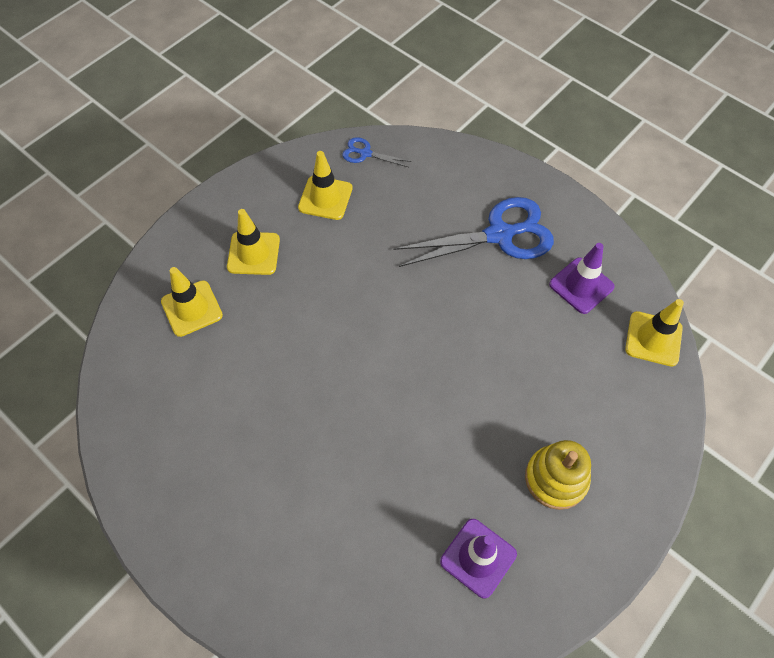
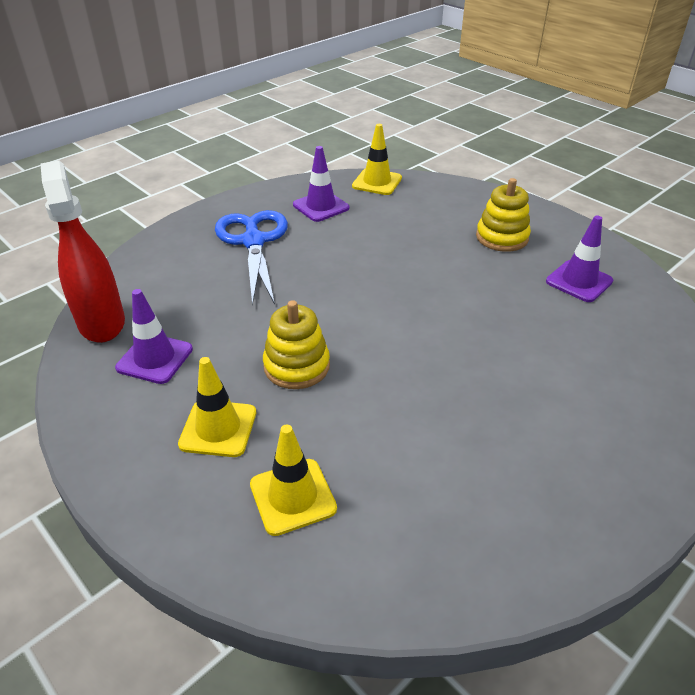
camera: 85 degrees left, 20 degrees down
yellow traffic cone [298,151,352,220] -> purple traffic cone [115,289,193,384]
blue scissors [343,137,412,167] -> red spray bottle [41,160,125,343]
none -> yellow stacking toy [263,300,330,389]

